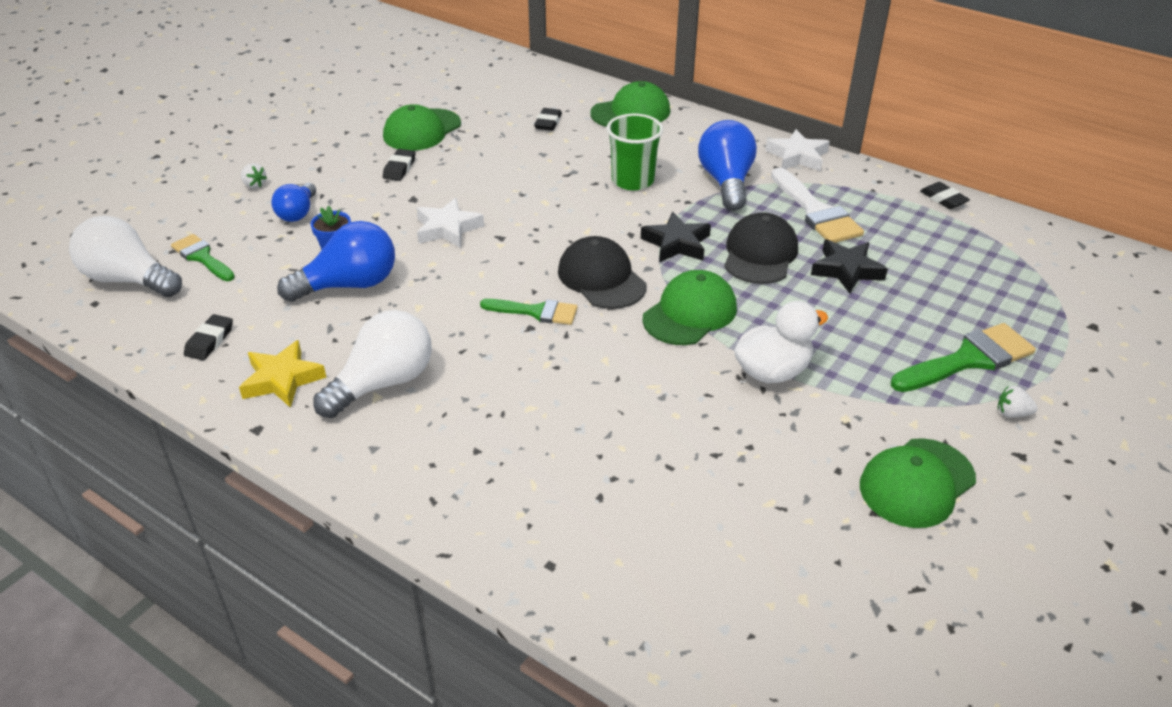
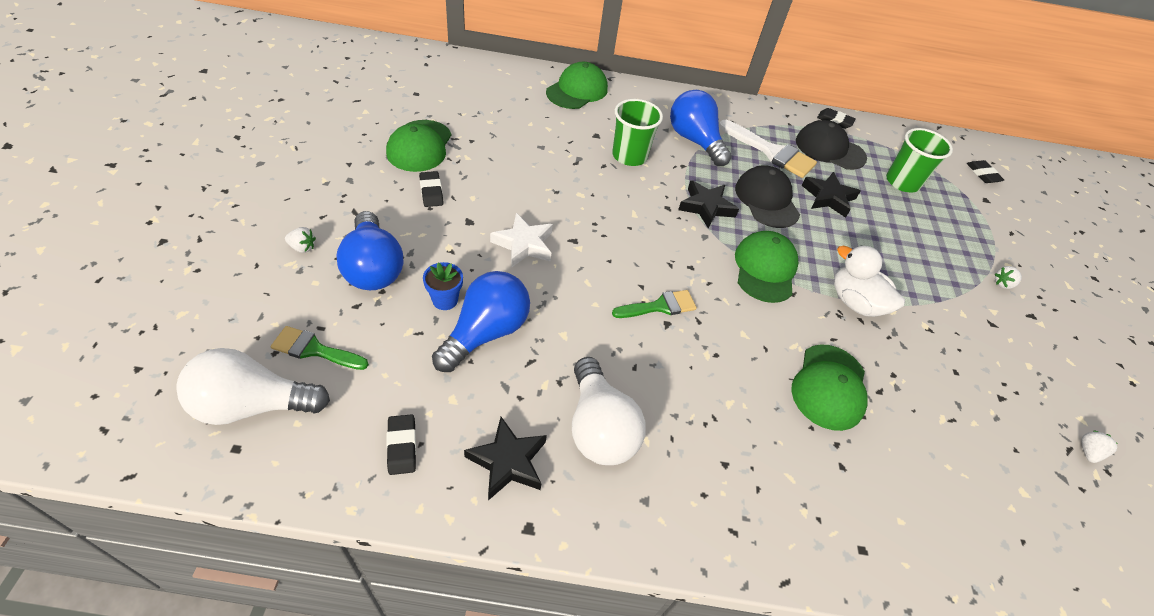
camera: 35 degrees left, 10 degrees up
yellow star [239,340,326,408] -> black star [464,417,547,501]
blue light bulb [271,183,316,222] -> blue light bulb [336,211,403,290], size x1.64
white light bulb [313,310,432,418] -> white light bulb turned 150 degrees clockwise [572,357,646,465]
black eraser [534,108,562,131] -> black eraser moved to [967,160,1004,183]
black cap [558,236,647,309] -> black cap moved to [796,120,867,170]
white duck [734,301,828,383] -> white duck turned 75 degrees counterclockwise [834,245,905,317]
white star [765,129,830,171] -> none
green cap [860,438,976,528] -> green cap moved to [791,344,868,431]
green brush [891,323,1036,392] -> none
none -> green cup [886,128,953,192]
none -> white strawberry [1081,431,1117,463]

